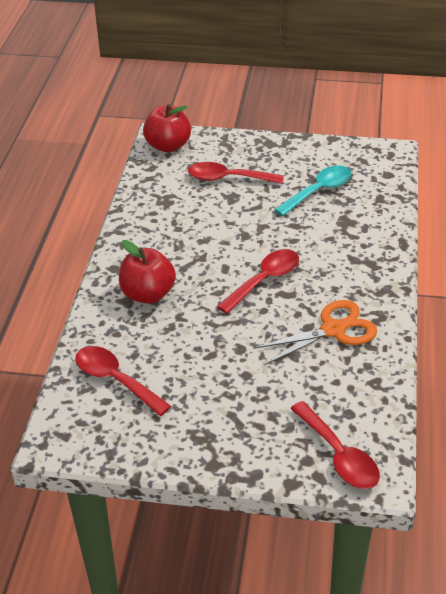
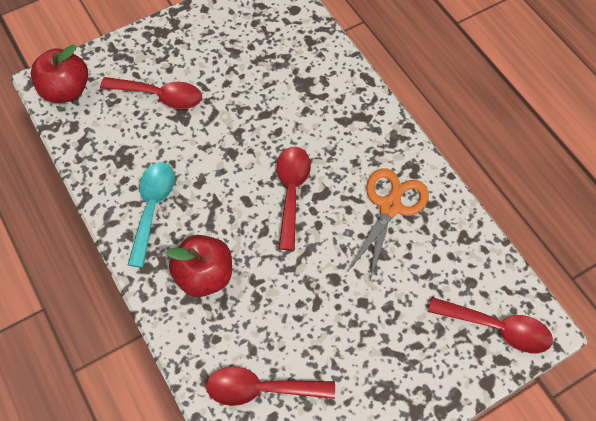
camera: 40 degrees left, 20 degrees up
red spoon [188,162,284,184] -> red spoon turned 135 degrees counterclockwise [100,77,202,109]
turquoise spoon [274,165,351,216] -> turquoise spoon moved to [128,162,175,268]

